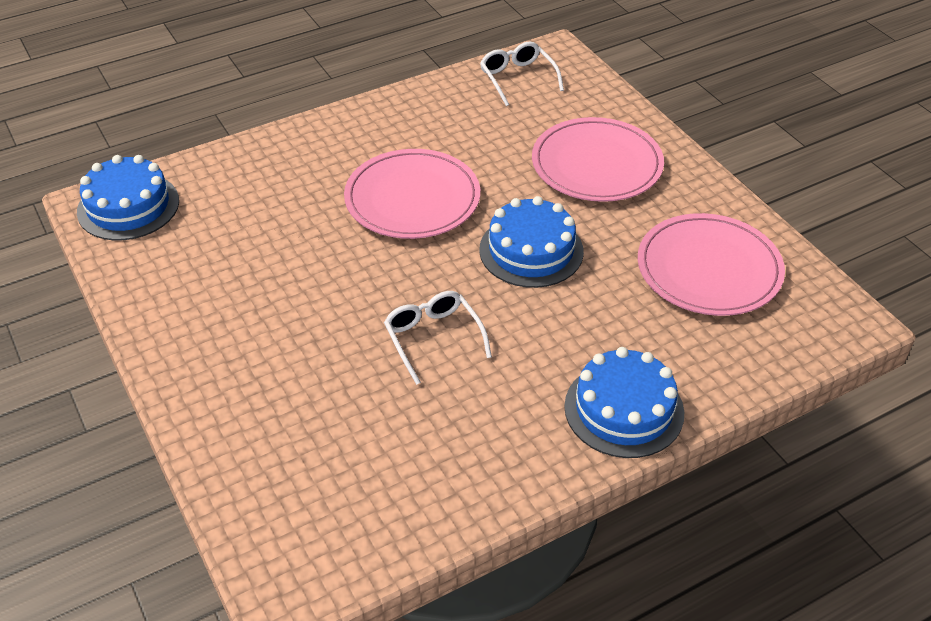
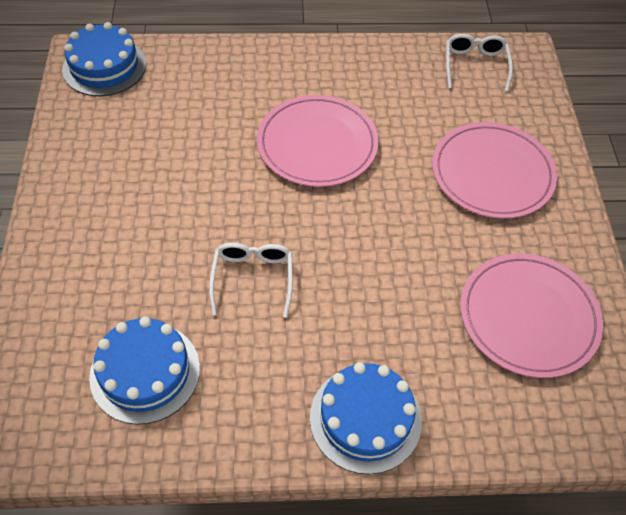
camera: 25 degrees right, 10 degrees up
blue cake [479,196,584,288] -> blue cake moved to [89,316,200,425]

